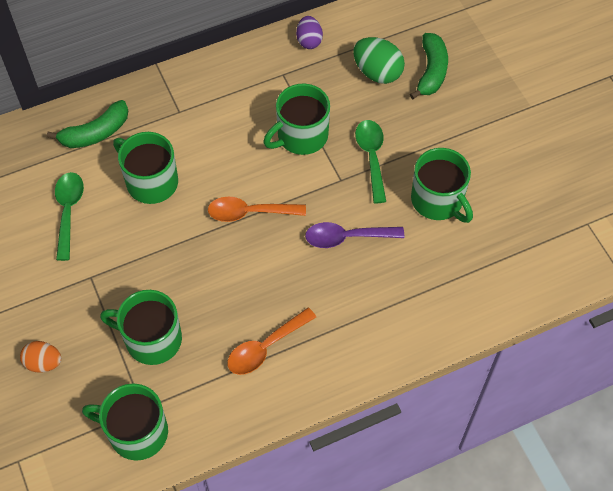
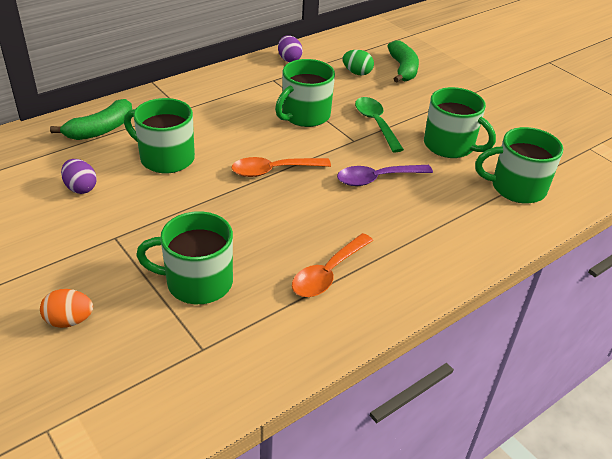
camera: 15 degrees left, 20 degrees down
green spoon [55,172,84,261] -> purple egg [61,159,97,194]
green mug [82,383,168,461] -> green mug moved to [475,127,563,204]
green egg [353,37,405,84] -> green egg [343,50,374,76], size x0.65

